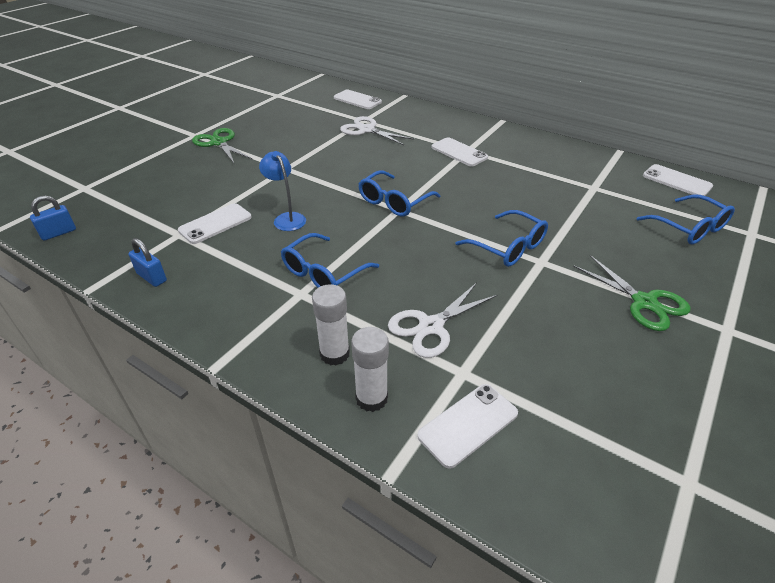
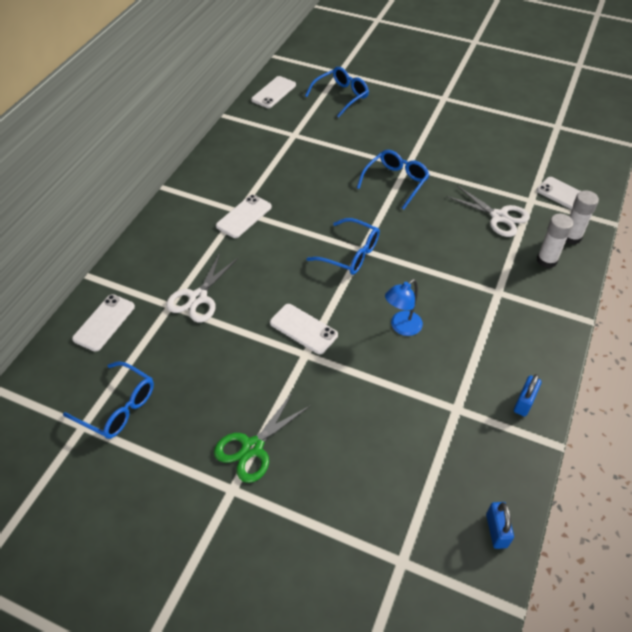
camera: 100 degrees left, 10 degrees up
blue padlock [30,195,76,241] -> blue padlock turned 45 degrees clockwise [486,502,514,549]
white phone [178,203,252,244] -> white phone moved to [270,304,338,354]
blue glasses [281,233,379,288] -> blue glasses moved to [63,361,154,439]
green scissors [573,255,691,331] -> none

